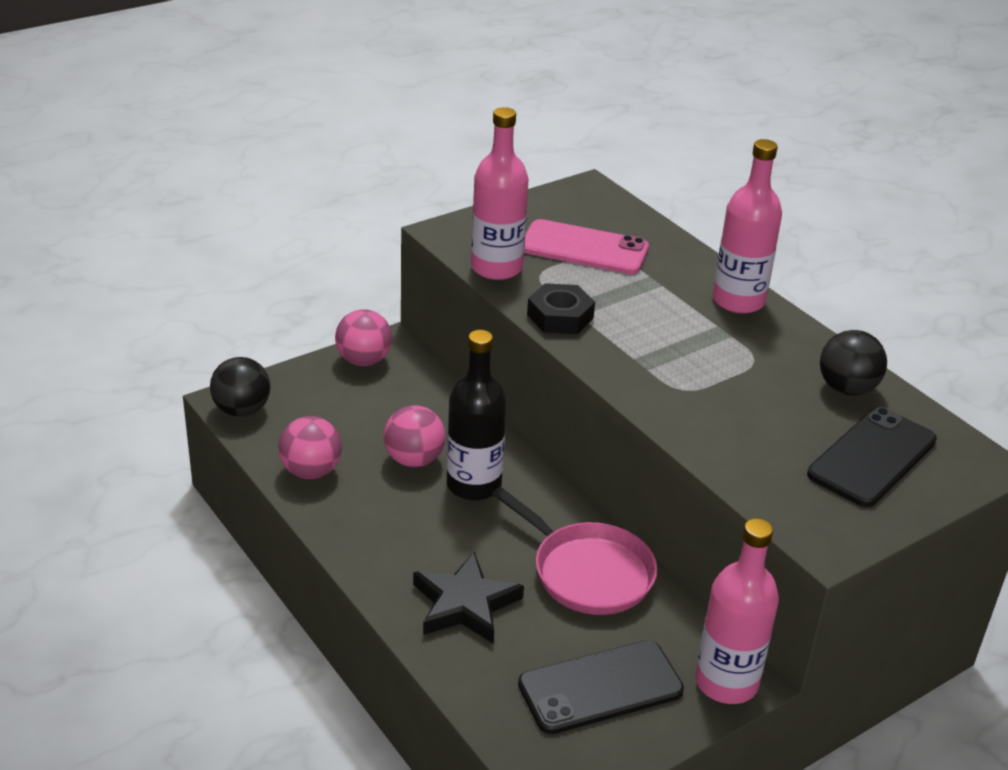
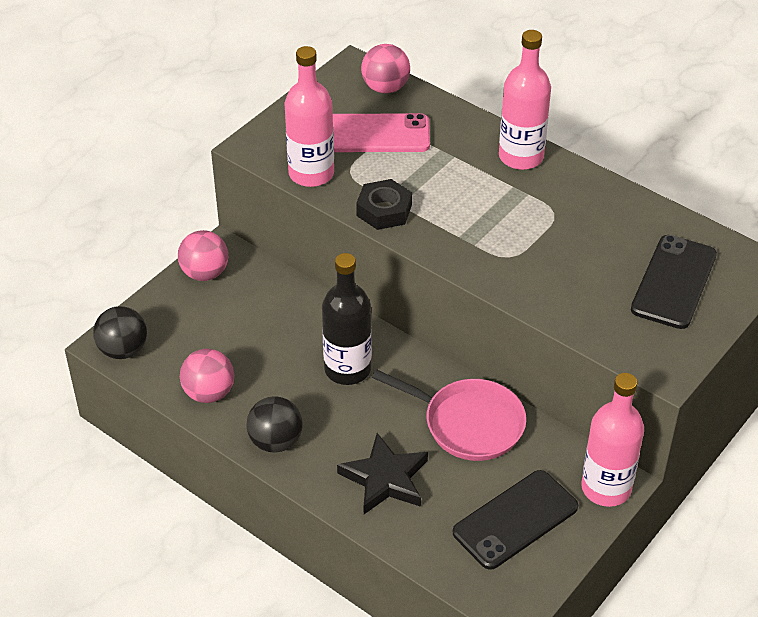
camera: 15 degrees left, 10 degrees up
pink ball [384,405,446,467] -> pink ball moved to [361,44,410,93]
black ball [820,330,887,395] -> black ball moved to [246,396,303,452]

